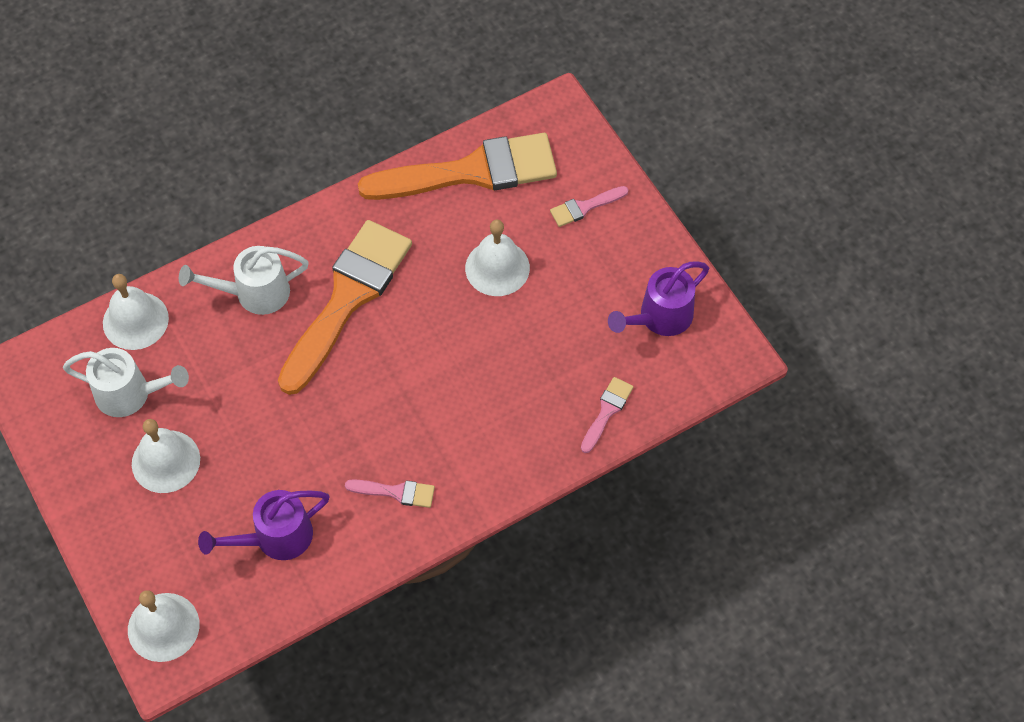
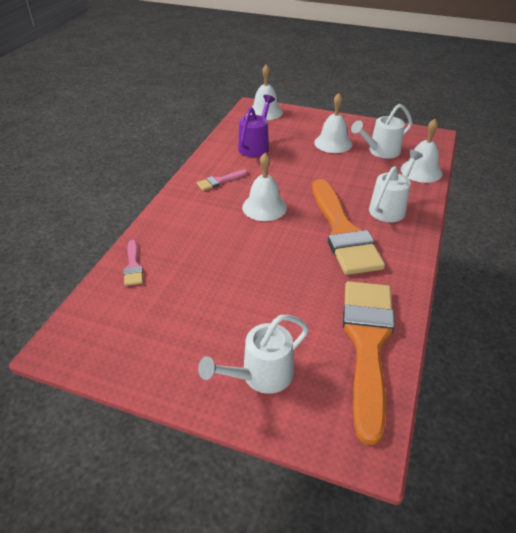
camera: 140 degrees right, 20 degrees down
orange brush [358,133,557,200] -> orange brush turned 150 degrees clockwise [343,281,395,445]
white bell [465,220,530,296] -> white bell moved to [242,153,287,221]
pink brush [550,186,628,227] -> white watering can [198,315,309,394]
purple watering can [608,261,709,336] -> none

